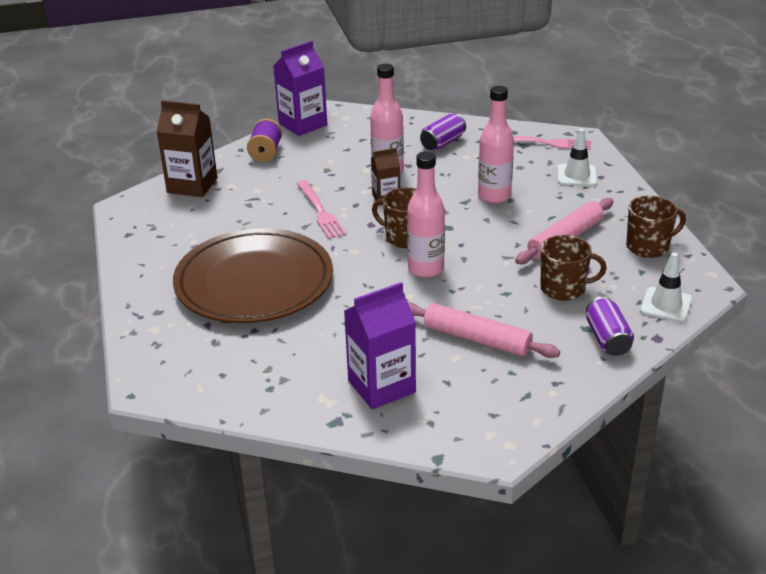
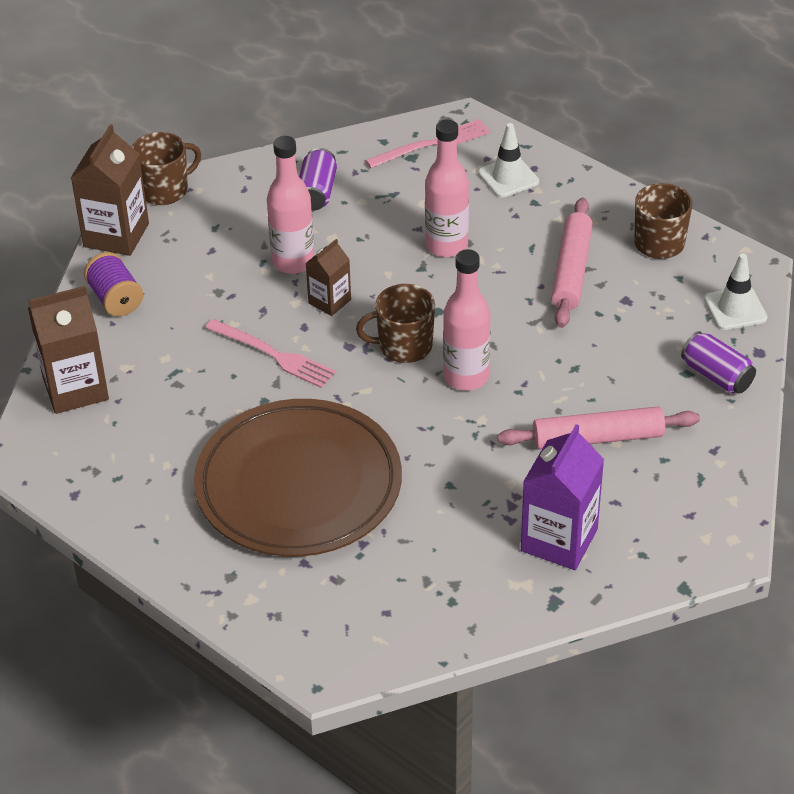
camera: 35 degrees left, 10 degrees up
purple carton [273,41,327,136] -> brown carton [71,124,149,256]
brown mug [541,235,607,301] -> brown mug moved to [132,132,201,205]

